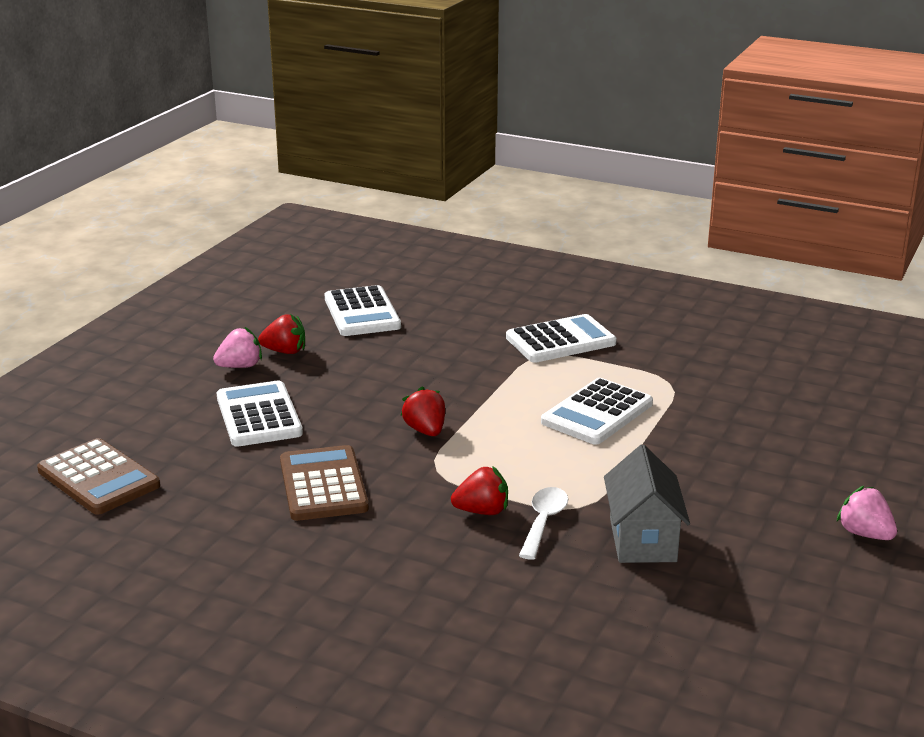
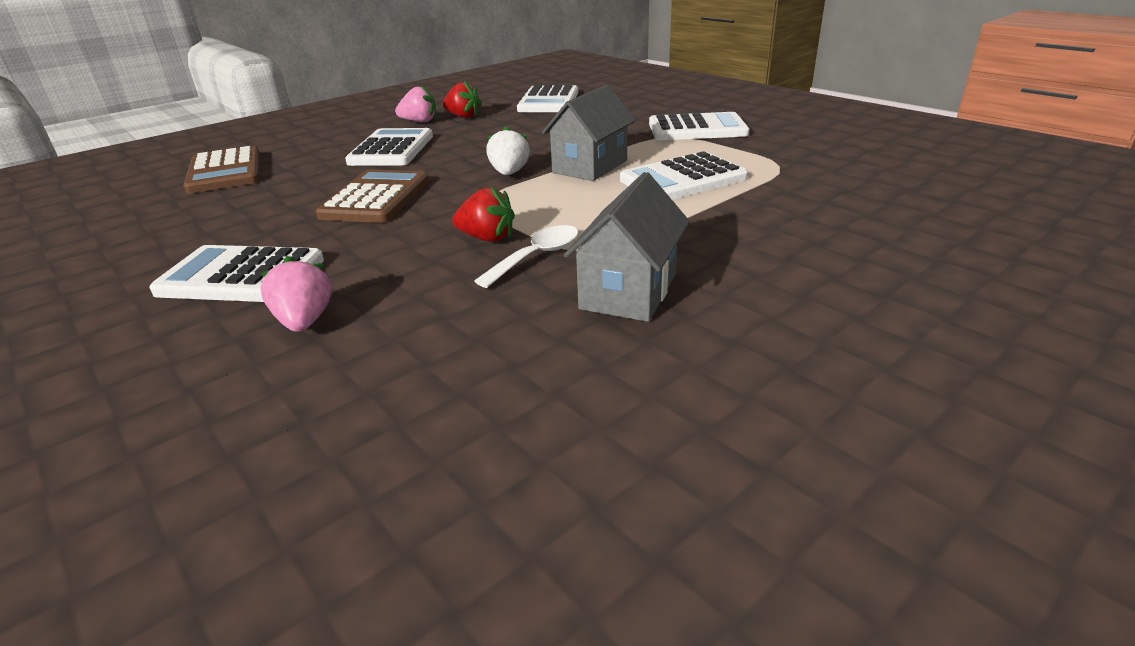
camera: 25 degrees right, 5 degrees up
red strawberry [400,386,445,436] -> white strawberry [486,126,530,175]
pink strawberry [837,486,897,540] -> pink strawberry moved to [261,256,332,332]
none -> white calculator [149,245,324,302]
none -> grey house [542,84,635,181]

